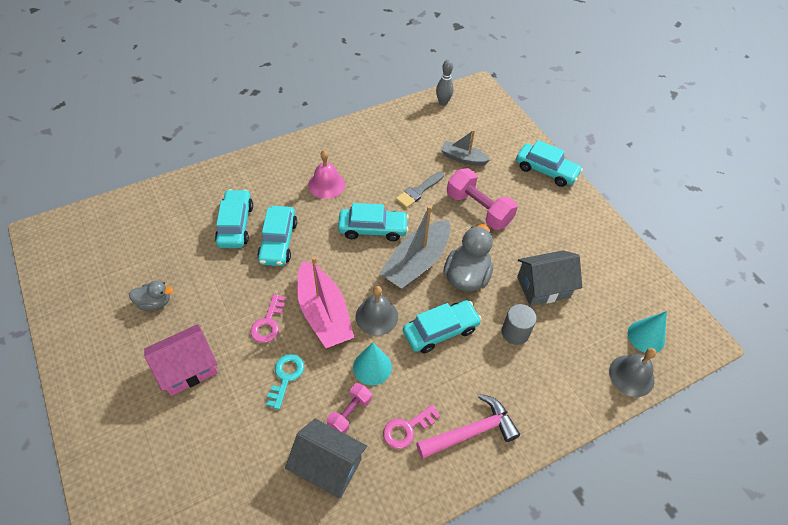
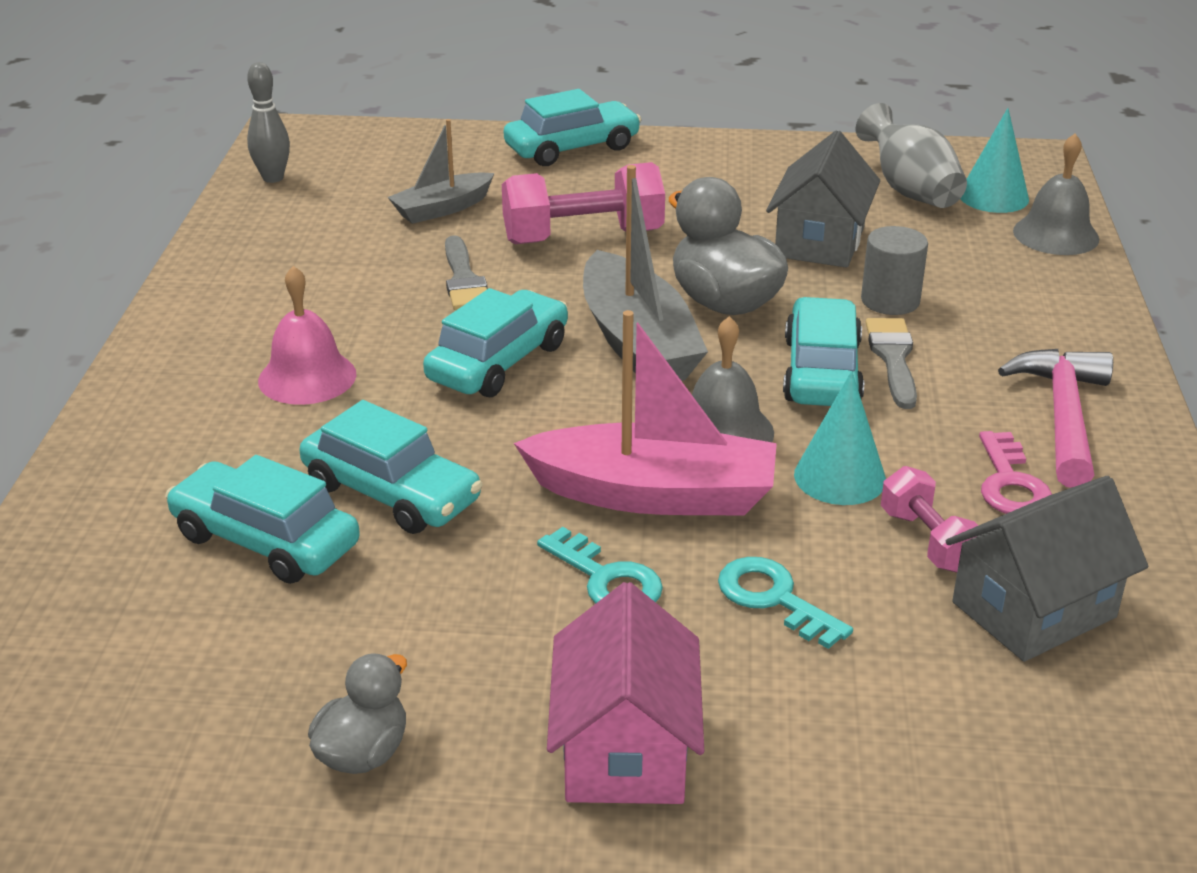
camera: 55 degrees left, 20 degrees down
pink key [250,294,285,343] -> turquoise key [537,527,663,604]
none -> grey vase [855,103,967,208]
none -> grey brush [866,318,917,409]

